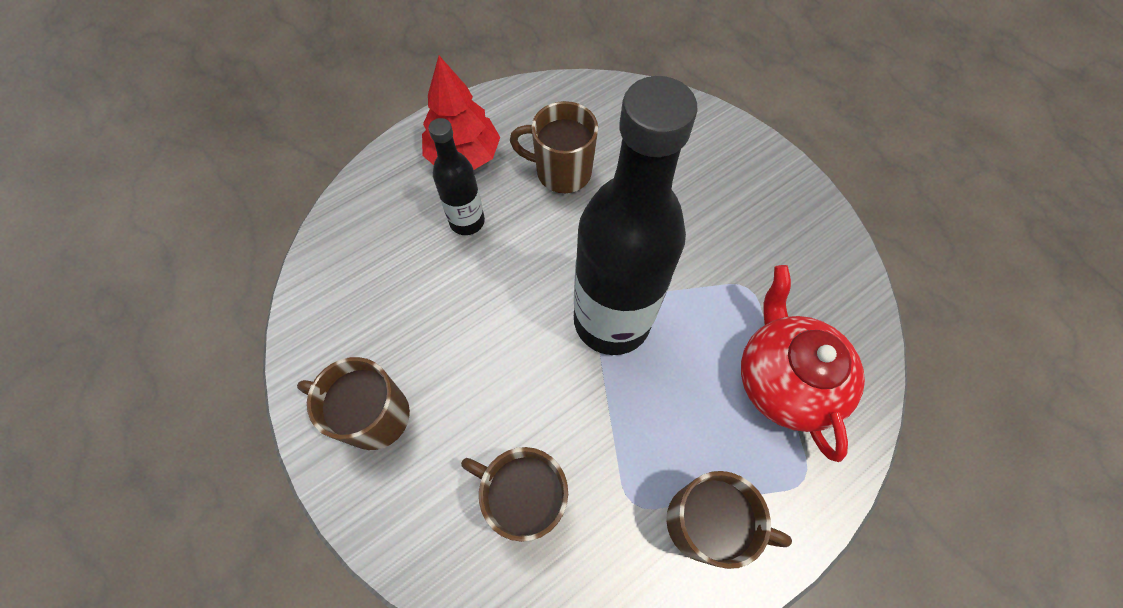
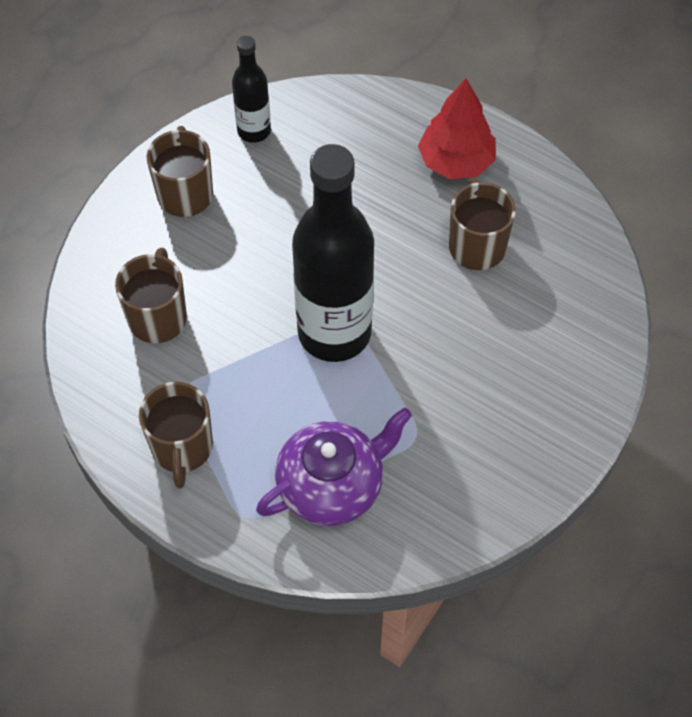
camera: 70 degrees right, 5 degrees down
black bottle [428,118,485,235] -> black bottle moved to [232,36,271,143]
red teapot [741,265,865,462] -> purple teapot [256,408,412,526]

